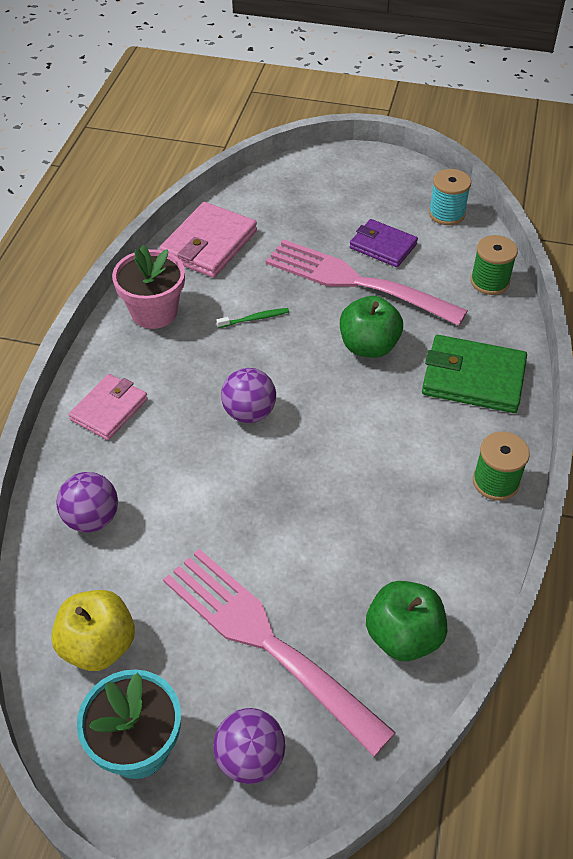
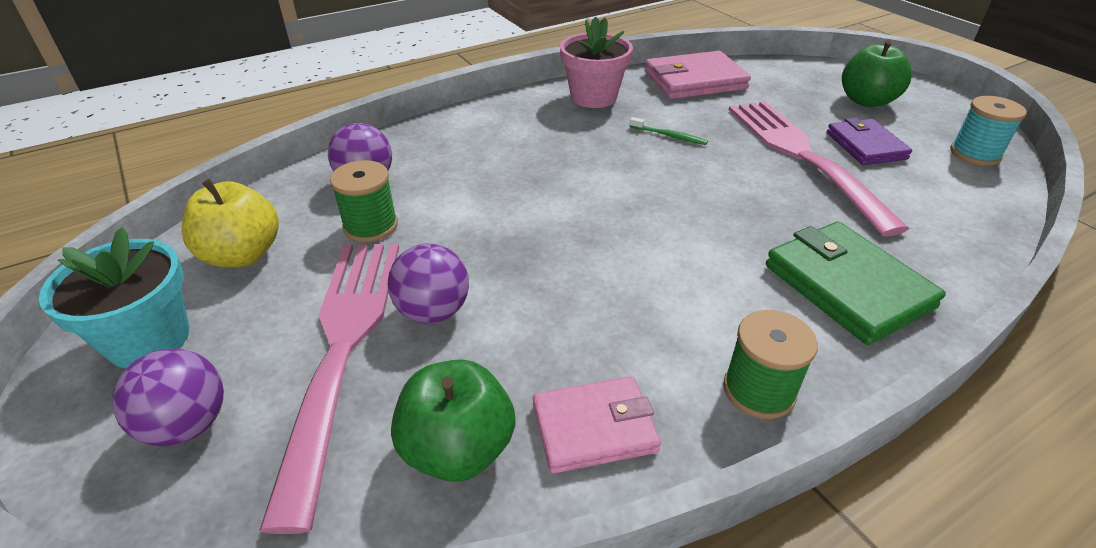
camera: 45 degrees right, 10 degrees down
pink wallet [69,374,148,440] -> pink wallet moved to [533,376,661,474]
purple ball [221,368,276,423] -> purple ball moved to [388,243,469,324]
green apple [340,296,403,358] -> green apple moved to [842,40,912,107]
green spool [470,235,518,295] -> green spool moved to [330,160,398,242]

